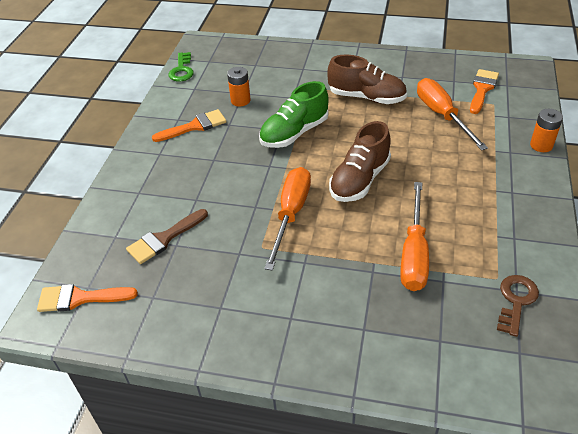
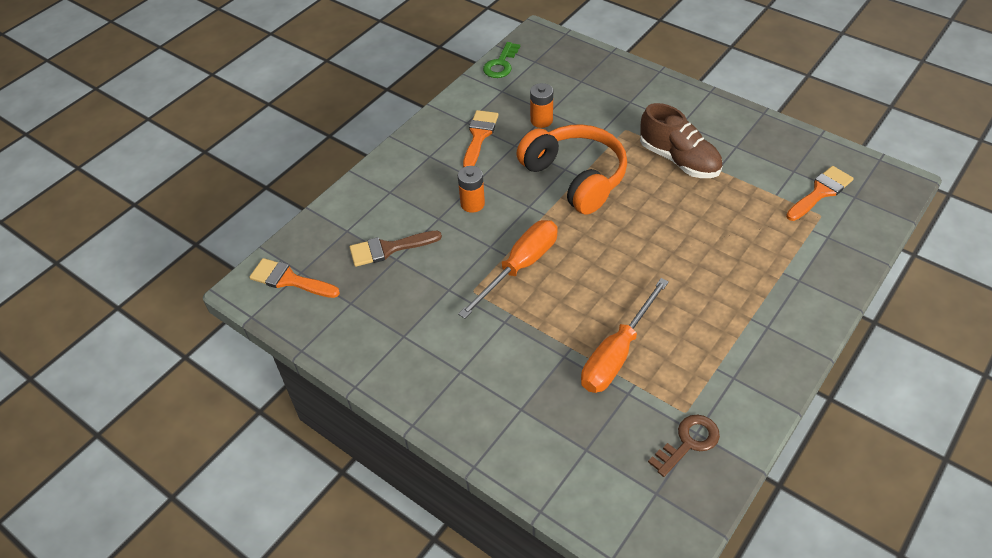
camera: 25 degrees right, 5 degrees up
orange brush [152,109,226,142] -> orange brush turned 75 degrees counterclockwise [463,110,499,167]
green shoe [259,81,329,148] -> orange headphones [516,124,627,215]
brown shoe [329,121,391,202] -> none
orange screwdriver [417,78,488,150] -> none
orange battery [530,109,563,152] -> orange battery moved to [458,166,485,213]

